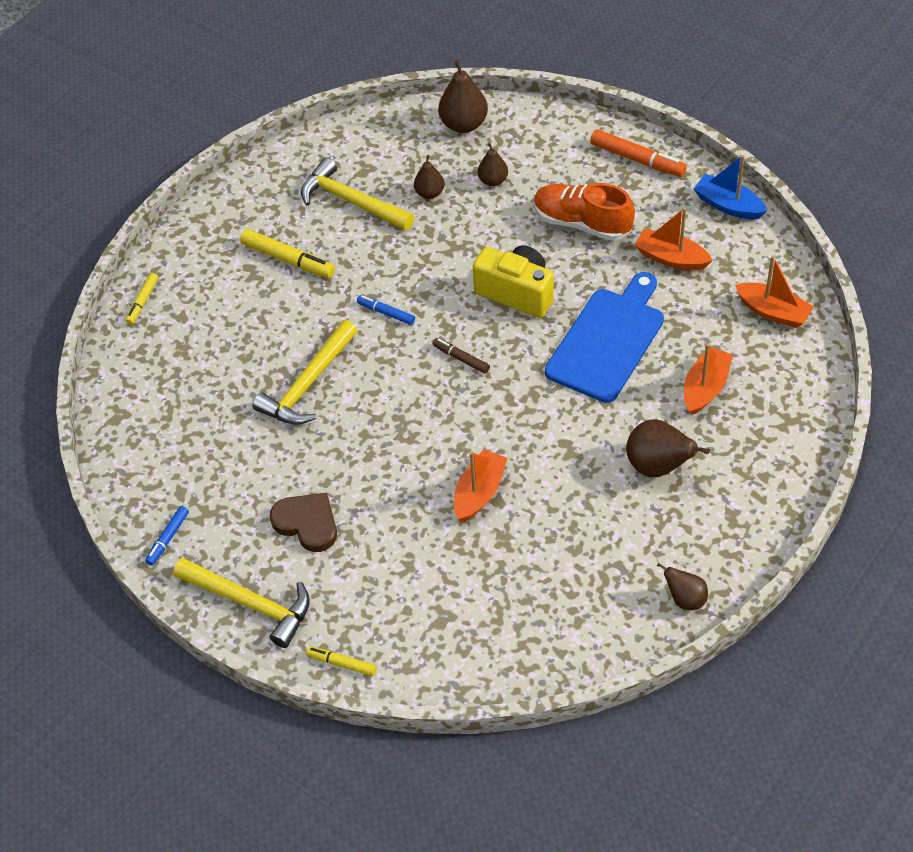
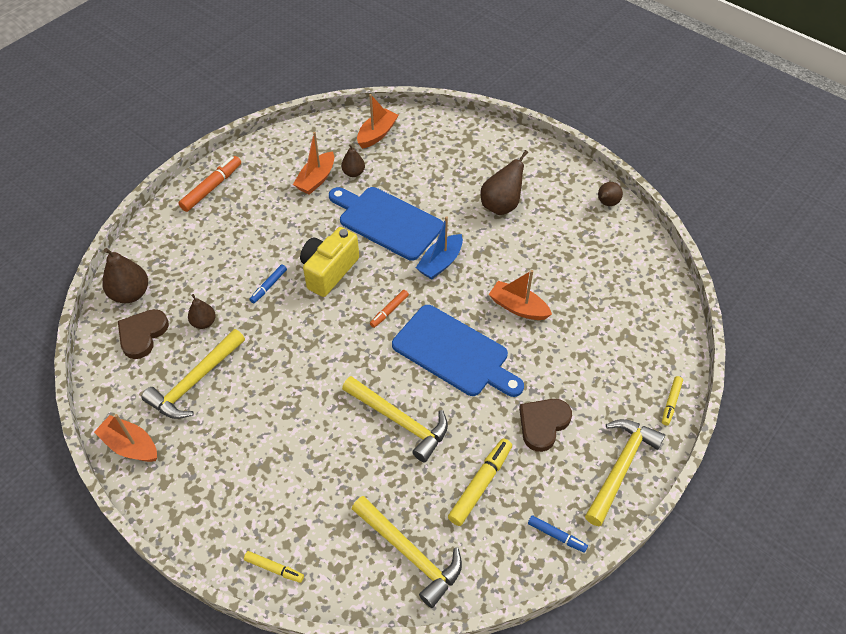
camera: 90 degrees left, 0 degrees up
yellow marker [240,229,335,278] -> yellow marker moved to [448,438,512,526]
blue marker [357,295,415,325] -> blue marker moved to [250,264,287,303]
brown marker [433,338,490,374] -> orange marker [370,290,409,328]
brown pear [478,143,508,186] -> brown pear moved to [341,144,365,177]
orange shoe [534,183,635,241] -> none
orange boat [684,344,733,415] -> orange boat moved to [94,414,157,462]
blue boat [693,155,767,220] -> blue boat moved to [416,216,463,280]
none -> brown heart [118,309,169,359]
none -> yellow hammer [352,496,462,608]
none -> blue cutting board [392,305,524,397]

